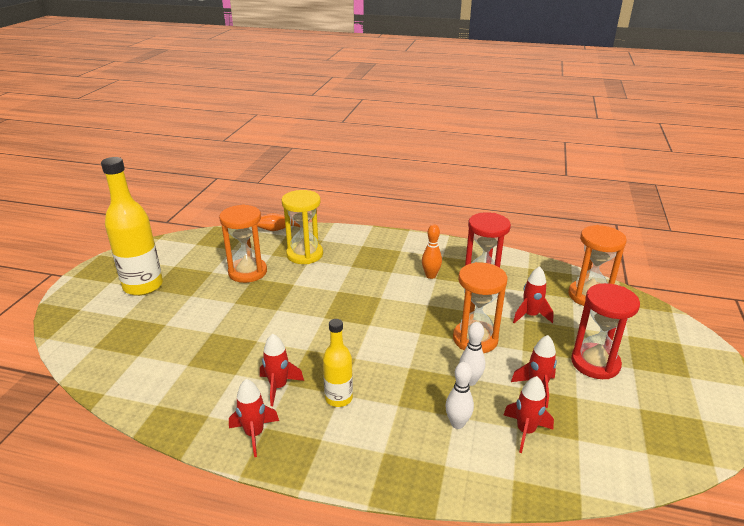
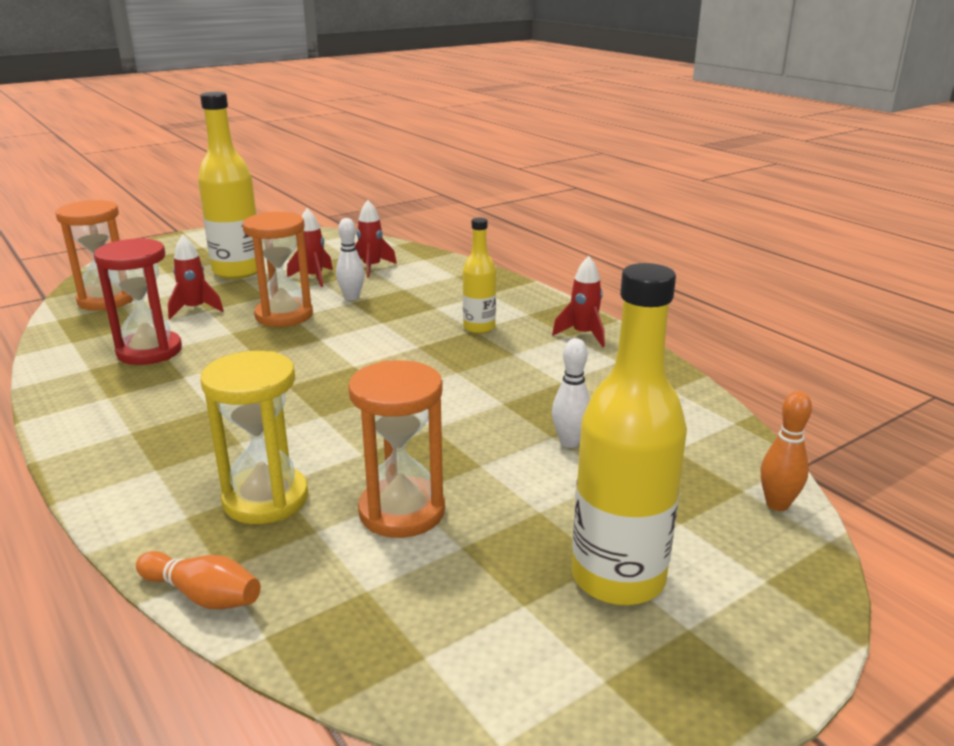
camera: 140 degrees left, 5 degrees down
red rocket [260,333,304,406] -> none
orange bowling pin [422,224,442,279] -> orange bowling pin moved to [761,391,812,511]
white bowling pin [445,362,474,429] -> white bowling pin moved to [552,338,590,448]
red hourglass [571,283,640,379] -> yellow bottle [198,92,257,279]

